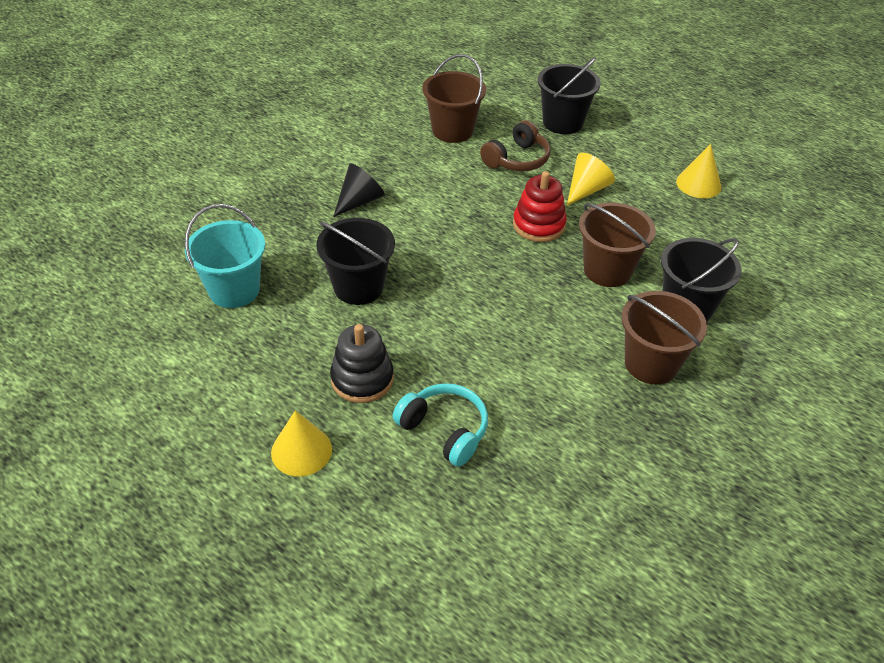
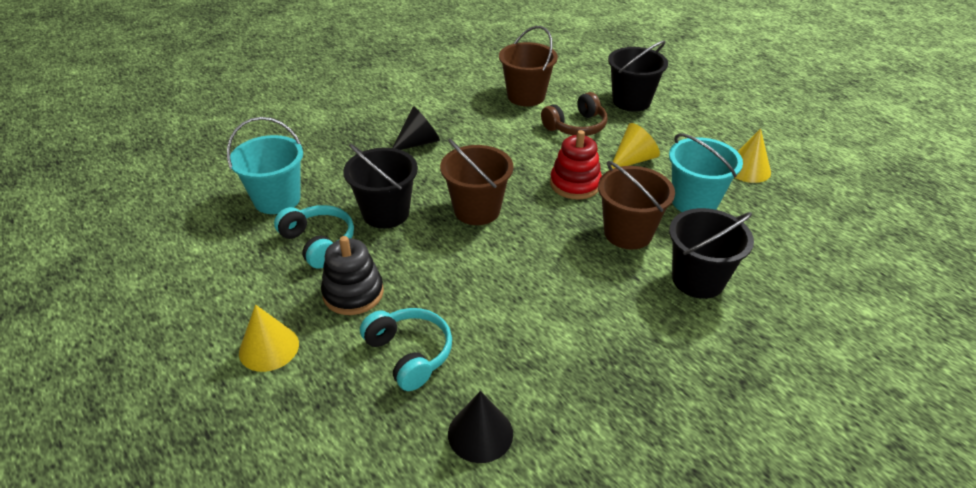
camera: 15 degrees right, 5 degrees down
brown bucket [622,291,707,384] -> brown bucket moved to [440,139,513,225]
none -> turquoise headphones [274,205,354,269]
none -> black cone [448,391,513,463]
none -> turquoise bucket [669,133,743,212]

